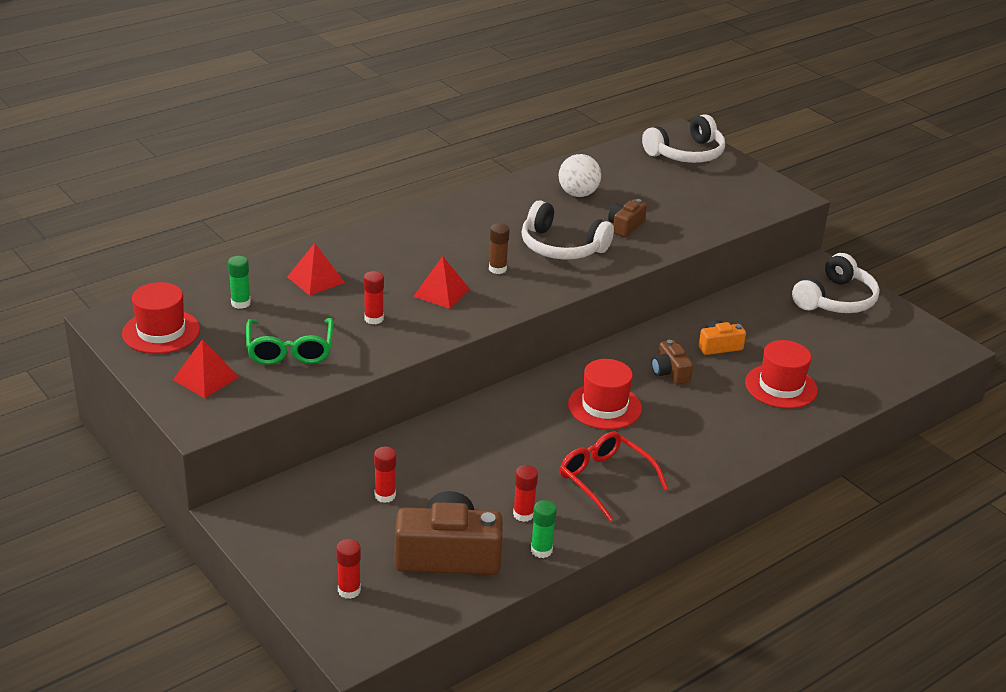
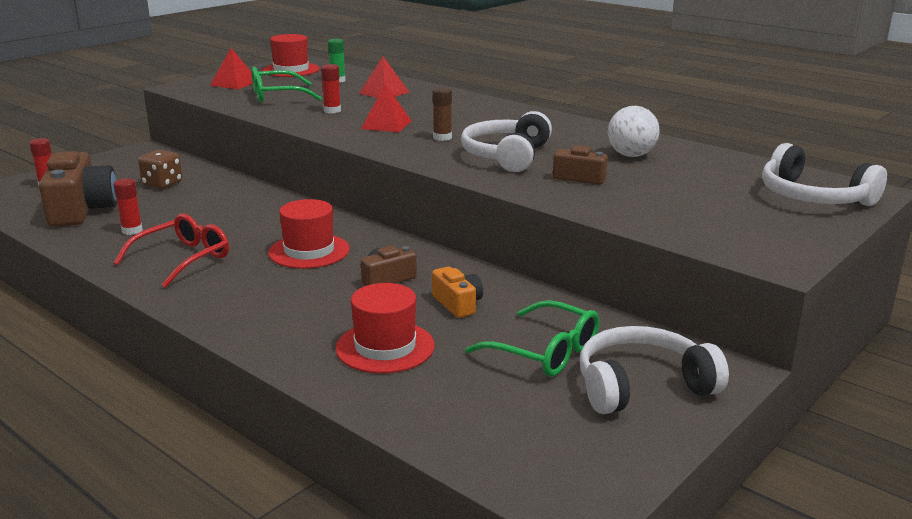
camera: 80 degrees right, 10 degrees down
red glue stick [374,446,396,503] -> brown dice [138,150,182,189]
green glue stick [531,500,557,558] -> none
white headphones [792,253,880,313] -> white headphones turned 135 degrees clockwise [580,326,729,414]
none -> green glasses [465,300,600,377]

